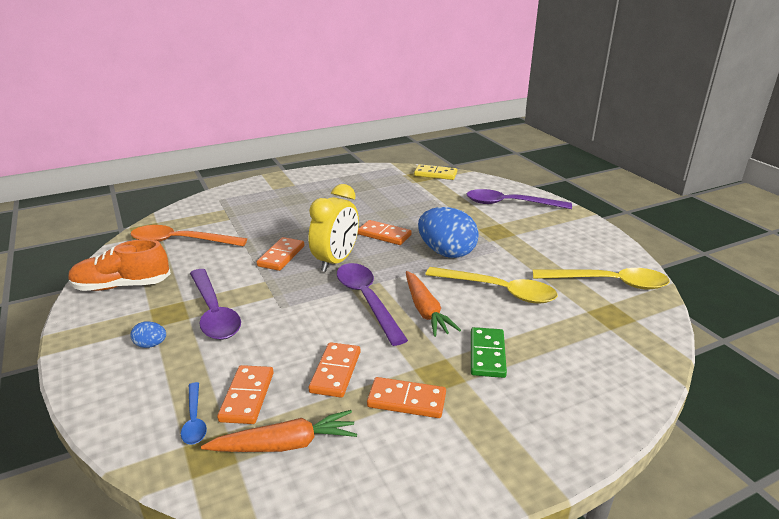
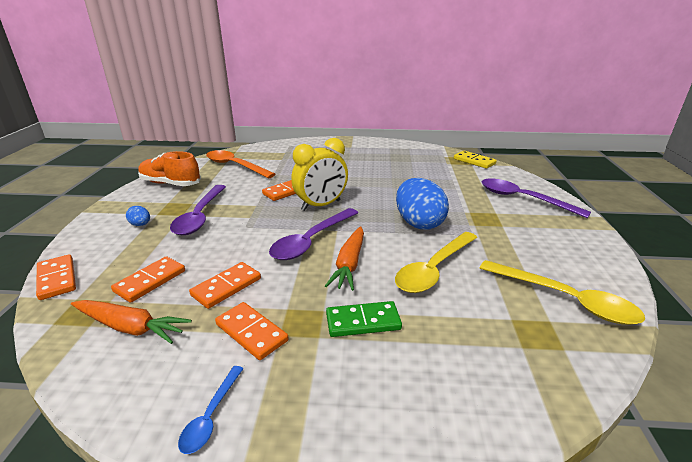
camera: 30 degrees right, 0 degrees up
blue spoon [181,382,207,445] -> blue spoon moved to [178,366,244,454]
purple spoon [337,263,408,346] -> purple spoon turned 150 degrees counterclockwise [269,208,358,260]
orange domino [358,220,412,245] -> orange domino moved to [36,254,76,300]
yellow spoon [425,267,558,303] -> yellow spoon turned 75 degrees clockwise [395,232,477,293]
green domino [471,327,507,378] -> green domino turned 45 degrees clockwise [326,301,402,337]

